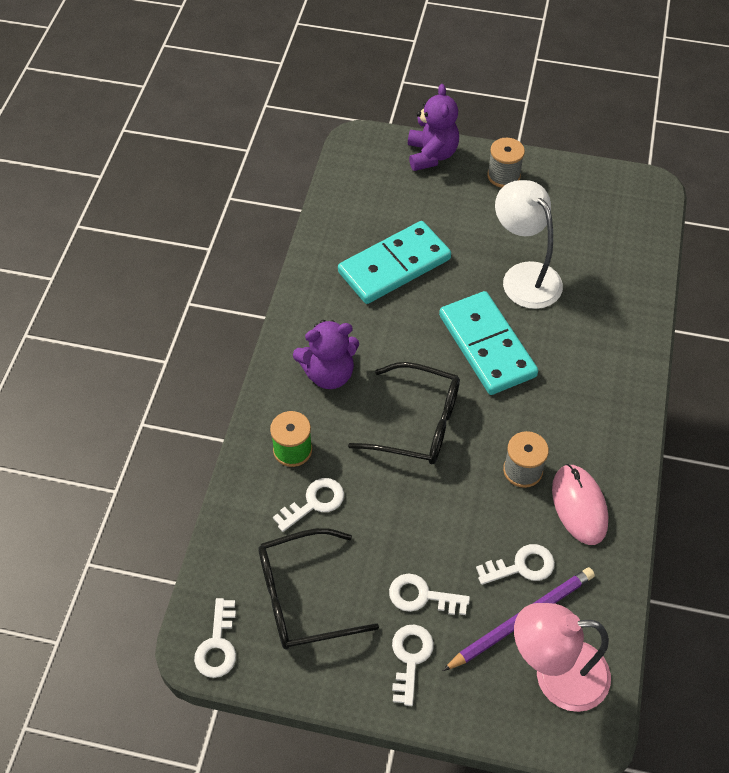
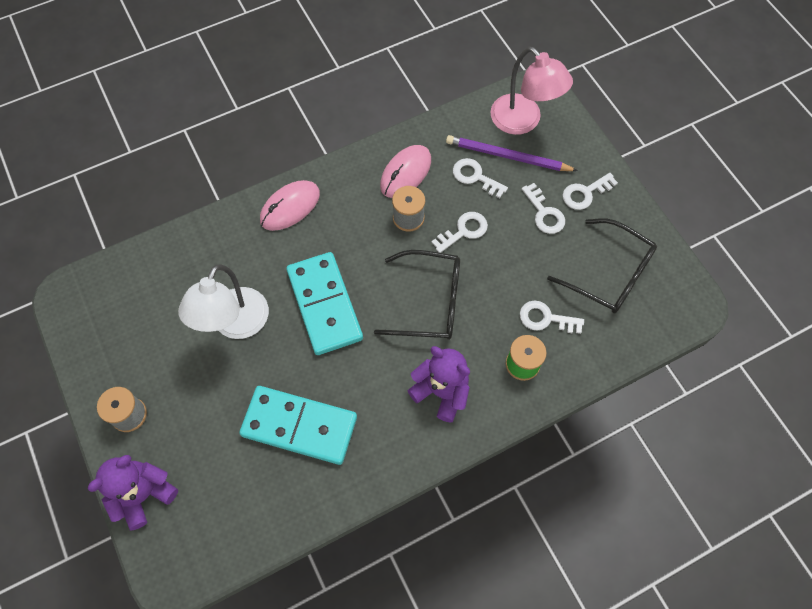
camera: 130 degrees left, 10 degrees up
white key [194,598,236,678] -> white key moved to [431,212,488,253]
black glasses [348,362,460,464] -> black glasses turned 120 degrees clockwise [374,250,460,340]
turquoise domino [439,291,538,395] -> turquoise domino turned 45 degrees counterclockwise [286,252,363,355]
none -> pink mouse [260,180,320,231]

